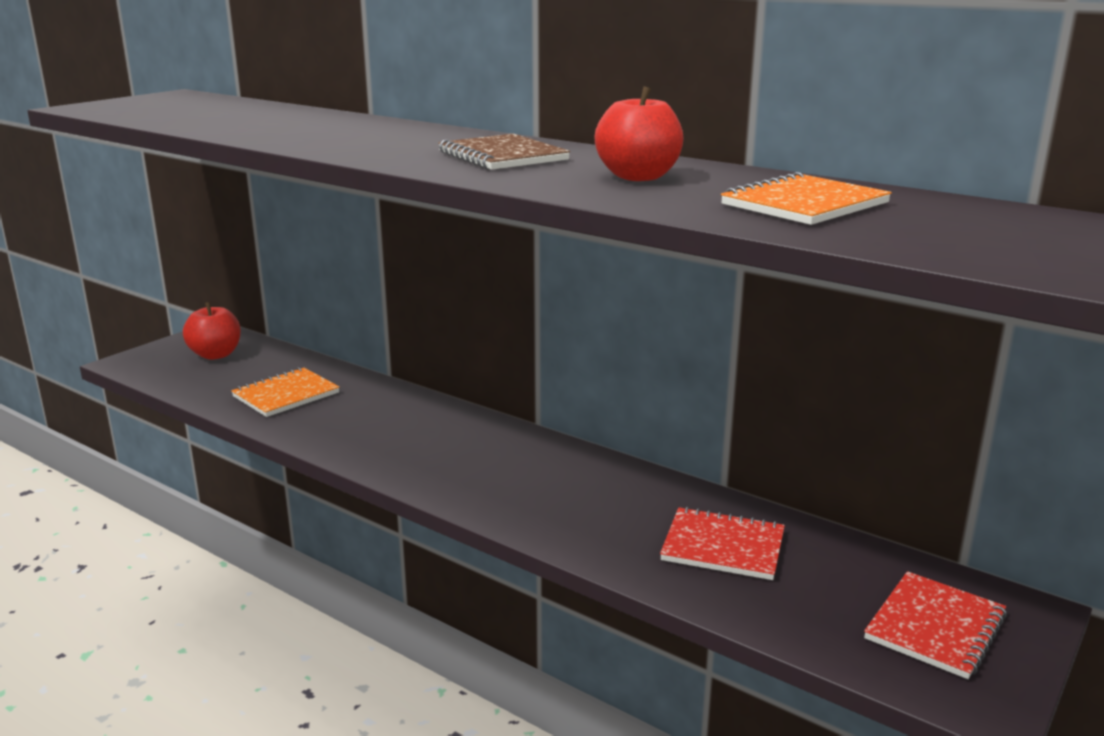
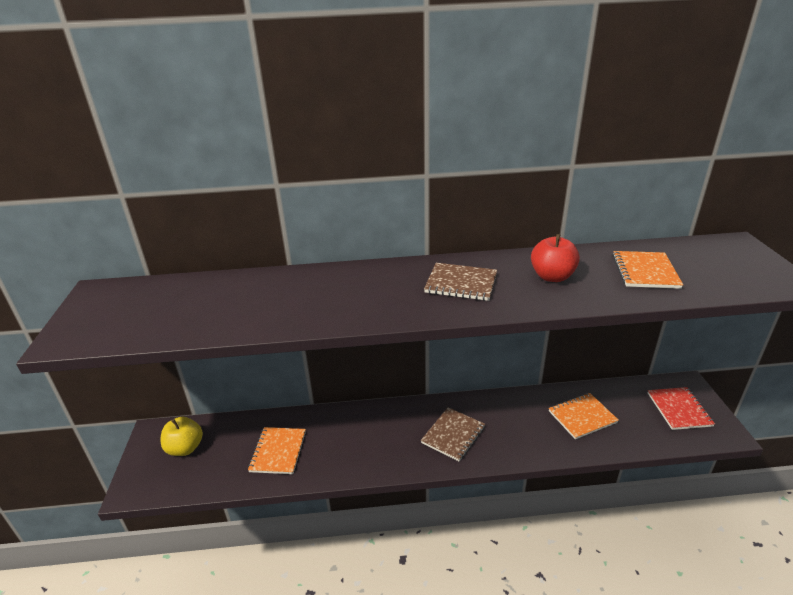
camera: 40 degrees left, 10 degrees up
red apple [183,302,241,360] -> yellow apple [160,416,203,456]
red notebook [660,507,785,580] -> orange notebook [549,393,619,439]
none -> brown notebook [421,407,485,461]

